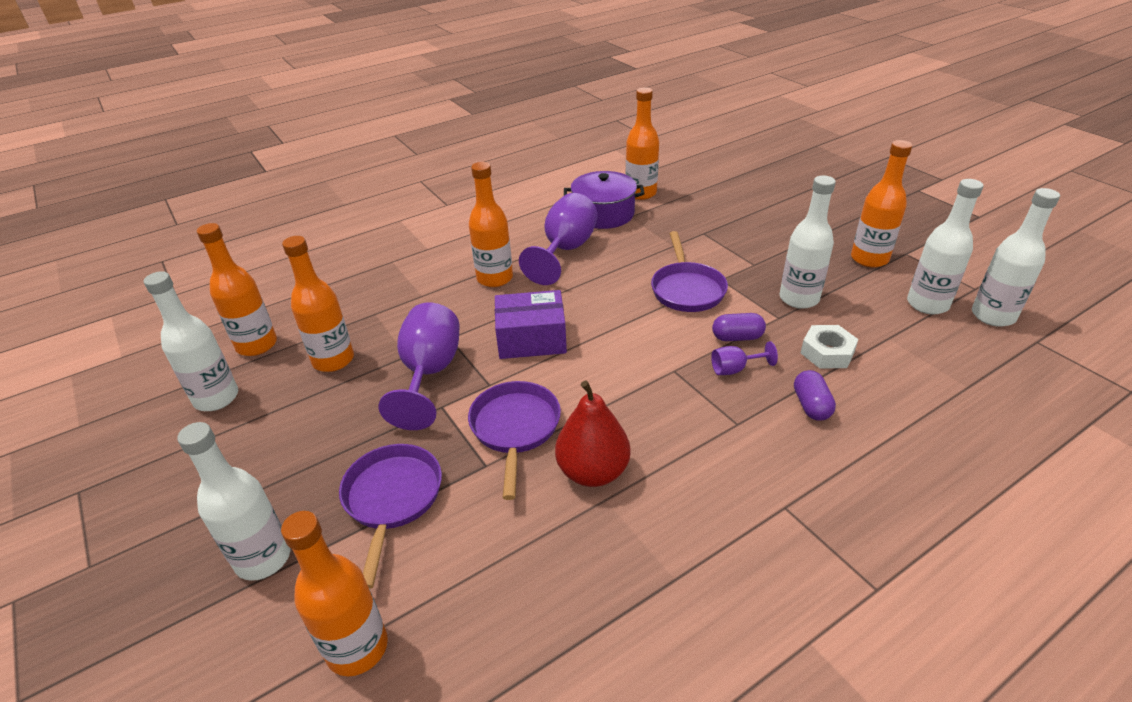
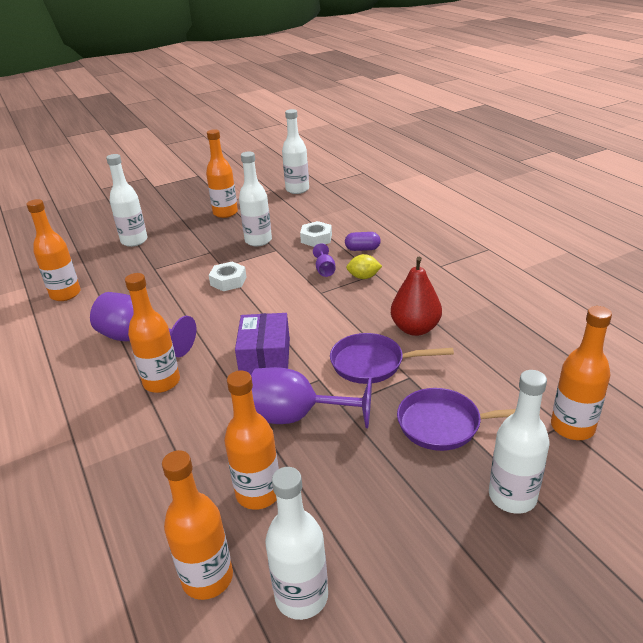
camera: 85 degrees left, 5 degrees down
purple pot [564,171,645,229] -> none
purple pan [651,231,728,312] -> white nut [209,262,247,291]
purple capsule [712,313,766,341] -> none
white bottle [907,179,983,315] -> white bottle moved to [106,154,147,247]
none -> yellow lemon [346,254,382,279]

